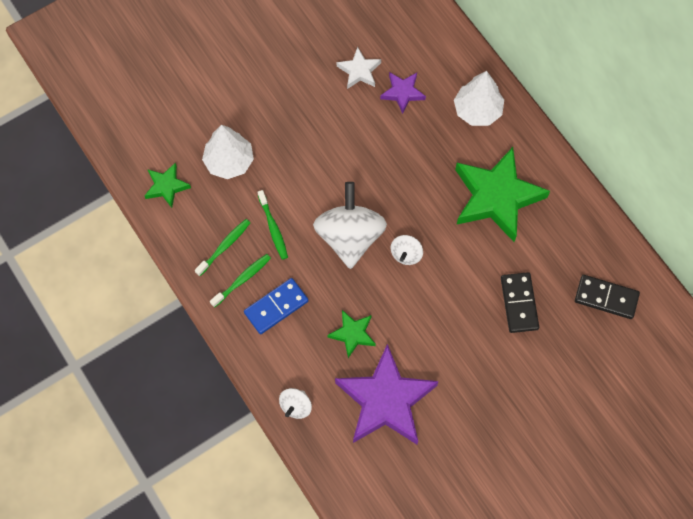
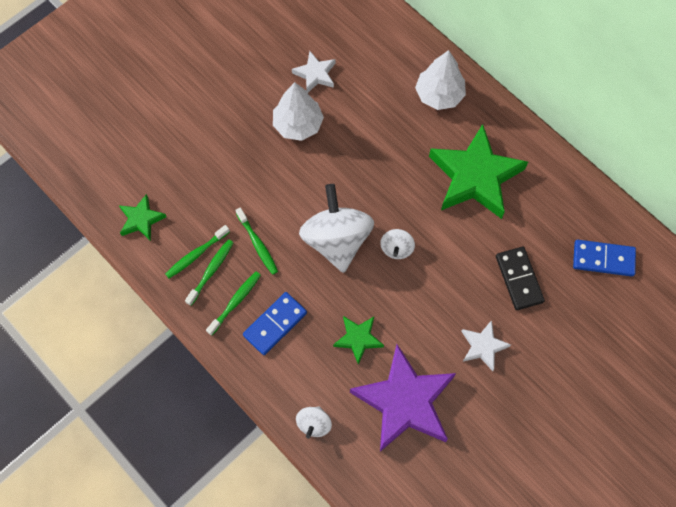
camera: 10 degrees left, 0 degrees up
white tree [202,125,254,179] -> white tree moved to [273,82,324,141]
purple star [380,72,426,114] -> none
black domino [575,275,640,319] -> blue domino [573,240,636,277]
none -> green toothbrush [165,225,230,278]
none -> white star [461,320,511,371]

